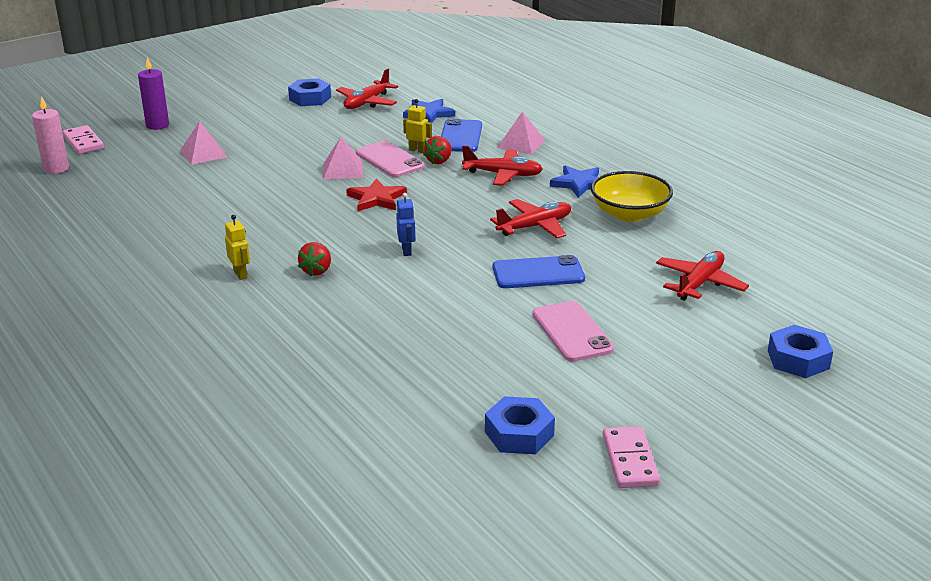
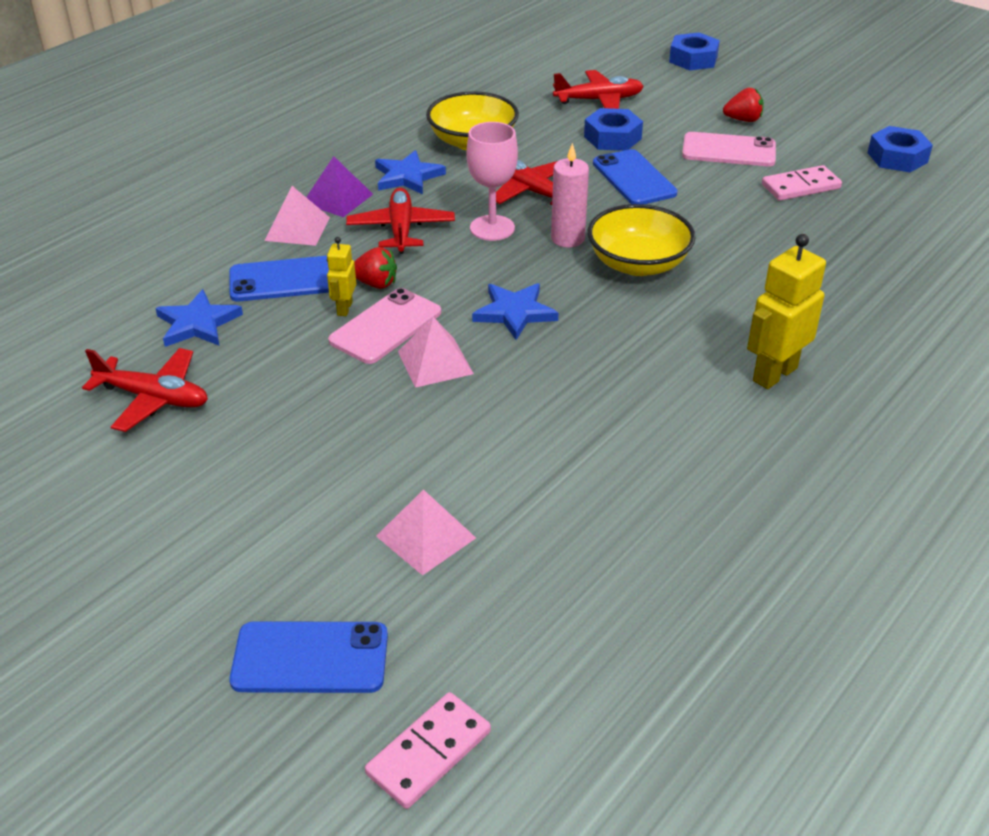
camera: 105 degrees left, 10 degrees up
pink candle [32,96,69,174] -> pink candle moved to [551,143,589,247]
purple candle [138,57,169,130] -> blue phone [229,621,388,693]
yellow robot [225,215,250,280] -> yellow robot [747,234,826,389], size x1.82
blue nut [288,78,331,106] -> blue nut moved to [584,108,643,151]
red strawberry [298,242,331,276] -> red strawberry moved to [723,88,764,122]
red star [346,178,407,211] -> blue star [472,283,558,340]
blue robot [396,193,415,256] -> yellow bowl [587,204,696,276]
pink phone [532,301,614,362] -> pink phone turned 45 degrees clockwise [682,132,776,166]
pink domino [603,426,660,488] -> pink domino moved to [762,165,842,201]
red plane [656,251,749,301] -> red plane turned 150 degrees clockwise [553,70,644,109]
none -> purple pyramid [306,156,373,217]
none -> pink goblet [466,122,518,241]

